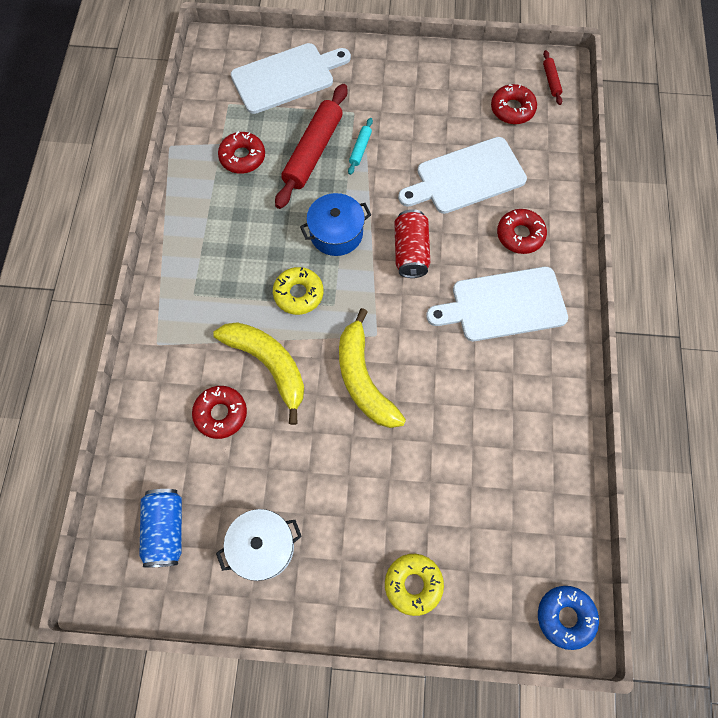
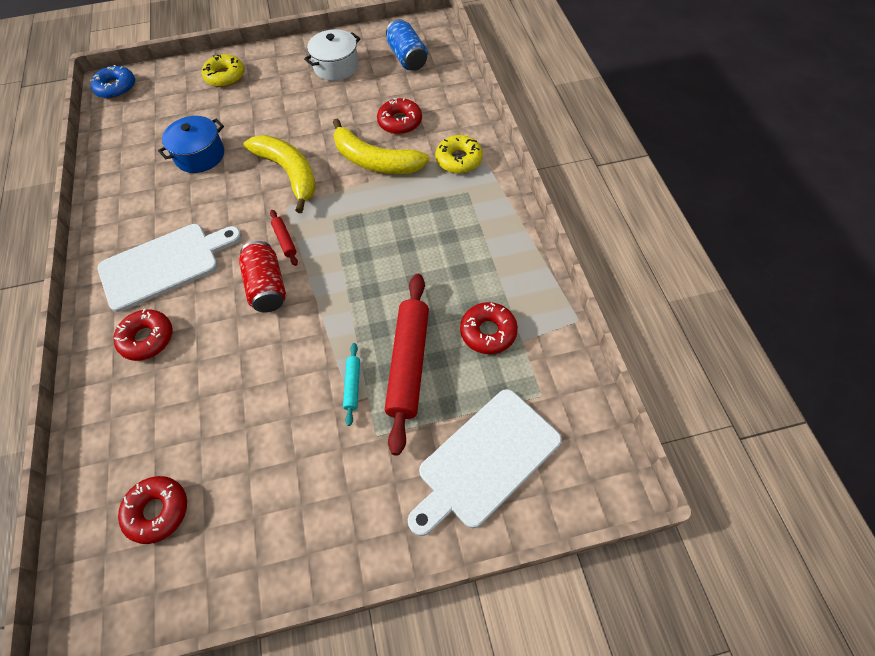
camera: 165 degrees right, 10 degrees down
yellow donut [273,267,323,315] -> yellow donut moved to [435,135,483,174]
blue pot [300,193,371,256] -> blue pot moved to [158,116,224,173]
white cutting board [398,137,527,214] -> none
red rolling pin [543,50,562,105] -> red rolling pin moved to [270,210,298,266]

